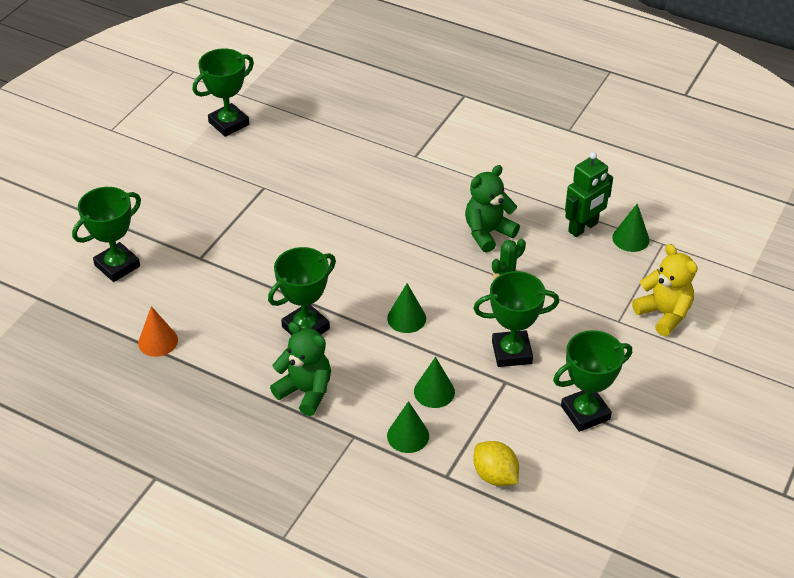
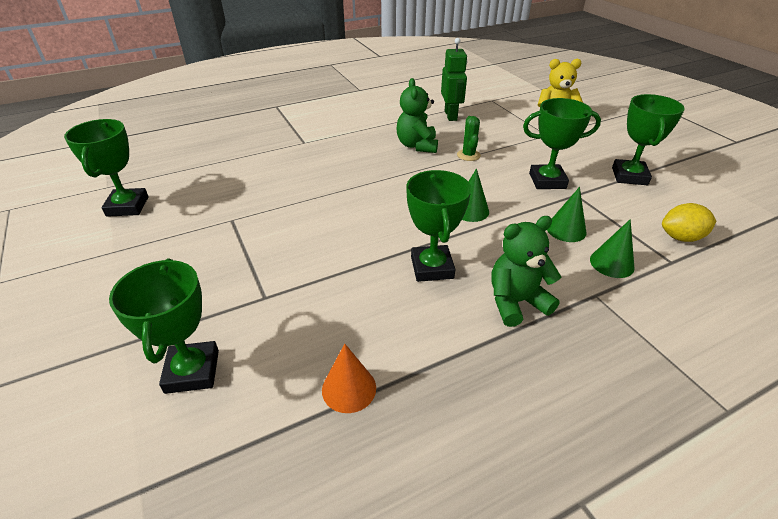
camera: 55 degrees left, 5 degrees down
green trophy [473,271,559,367] -> green trophy turned 60 degrees clockwise [523,98,601,189]
green cone [612,204,650,252] -> none

